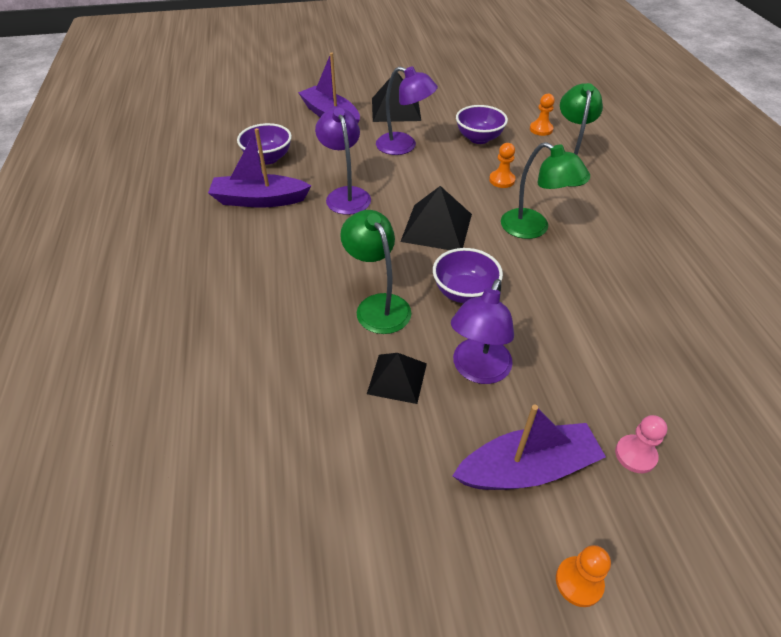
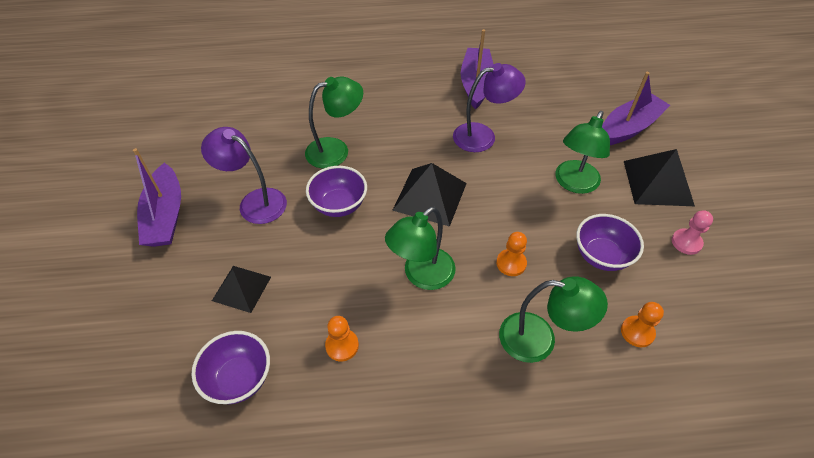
camera: 95 degrees right, 5 degrees up
purple bowl [237,123,292,164] -> purple bowl moved to [192,331,270,404]
black pyramid [367,353,427,404] -> black pyramid moved to [212,266,271,313]
purple lamp [376,66,438,155] -> green lamp [555,111,610,194]
orange pawn [556,545,611,607] -> orange pawn moved to [325,316,359,361]
pink pawn [615,415,667,473] -> pink pawn moved to [672,210,713,255]

